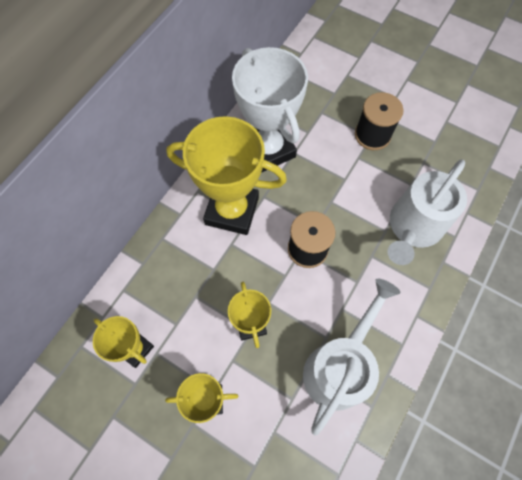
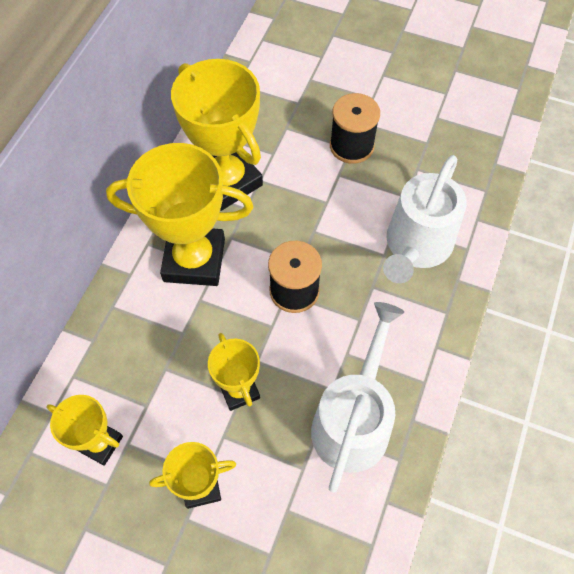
camera: 10 degrees left, 5 degrees down
white trophy [232,47,308,173] -> yellow trophy [171,59,263,211]

